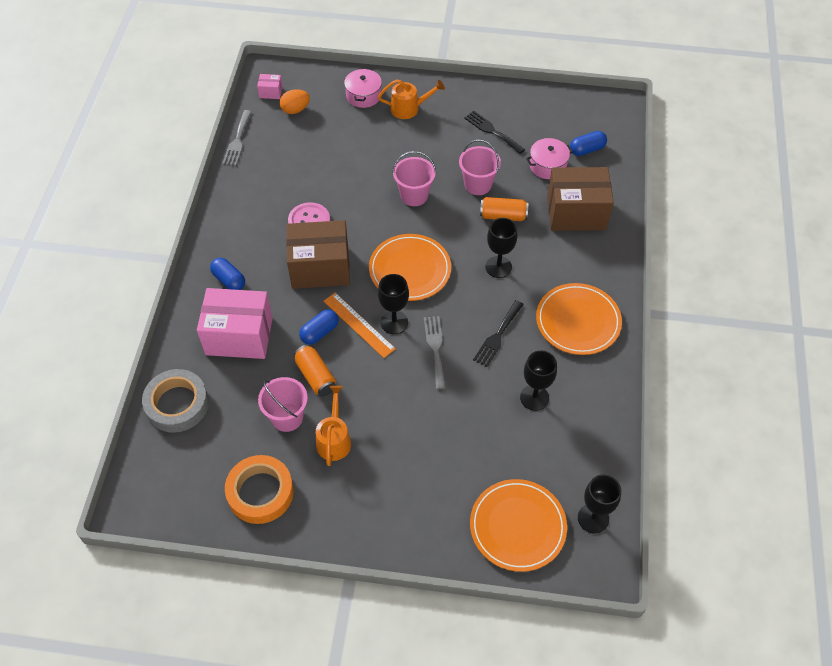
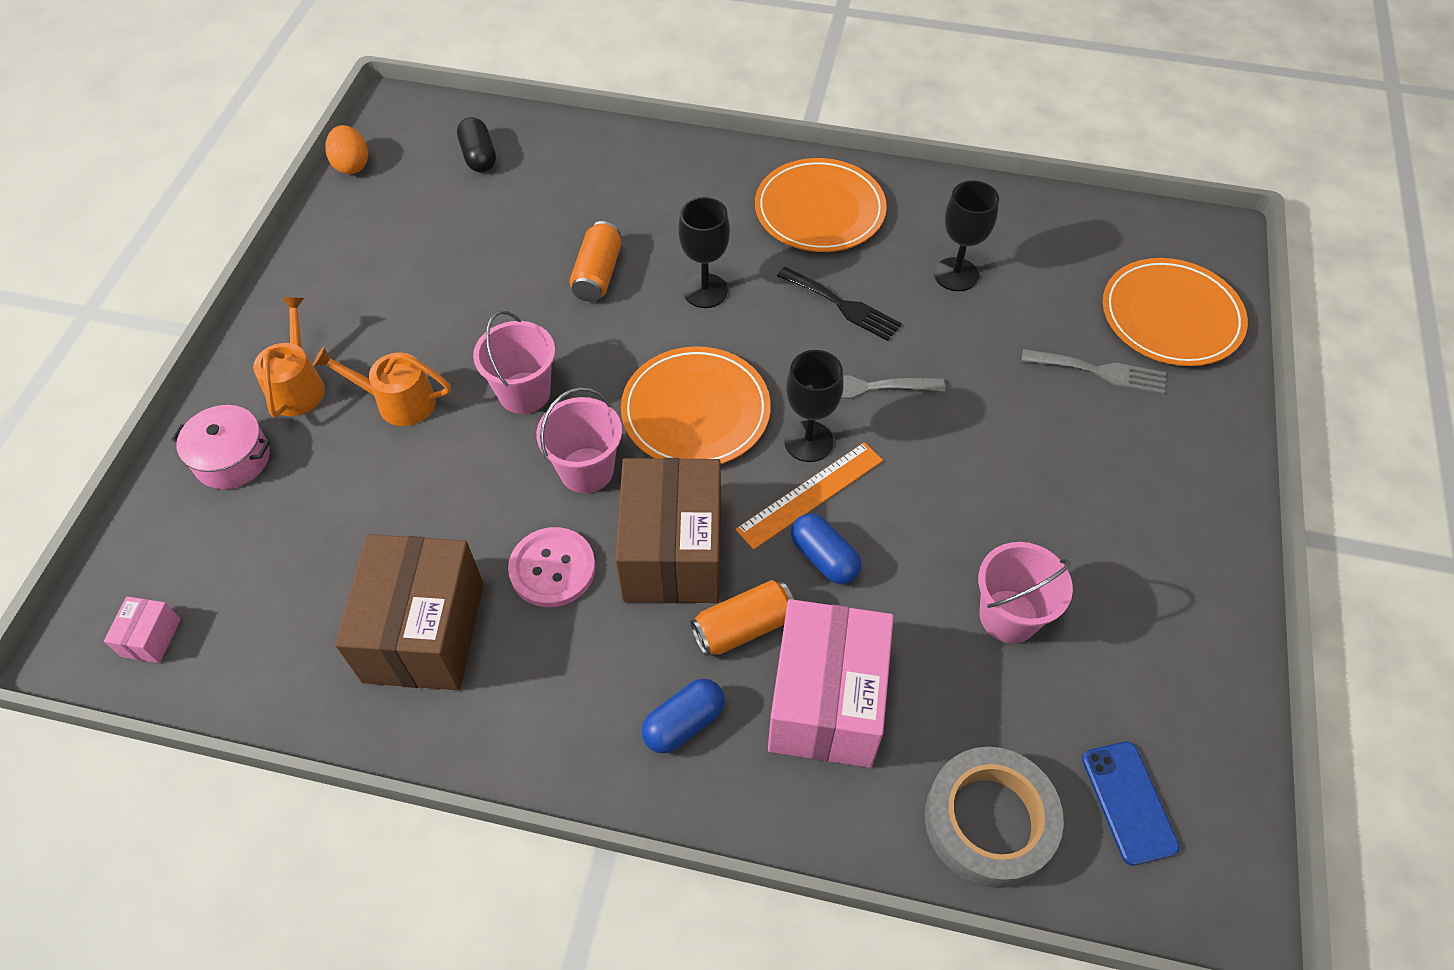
camera: 85 degrees left, 0 degrees up
grey fork [222,110,252,166] -> grey fork moved to [1021,349,1166,395]
orange tape [225,455,294,524] -> none
orange egg [280,89,310,114] -> orange egg moved to [325,125,368,174]
orange can [294,345,336,396] -> orange can moved to [690,580,794,657]
orange watering can [316,385,351,466] -> orange watering can moved to [313,347,451,426]
pink bucket [459,140,501,195] -> pink bucket moved to [536,387,622,493]
black fork [464,111,525,154] -> none
pink pot [526,138,573,179] -> none
brown box [547,167,614,231] -> brown box moved to [335,534,484,690]
blue capsule [570,131,607,156] -> black capsule [457,117,496,172]
black goblet [578,474,621,533] -> none
none -> blue phone [1082,741,1180,866]

